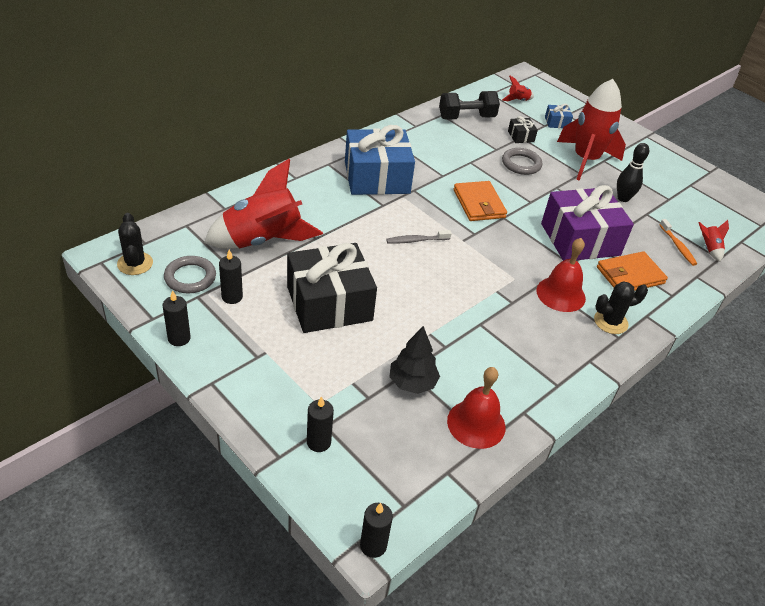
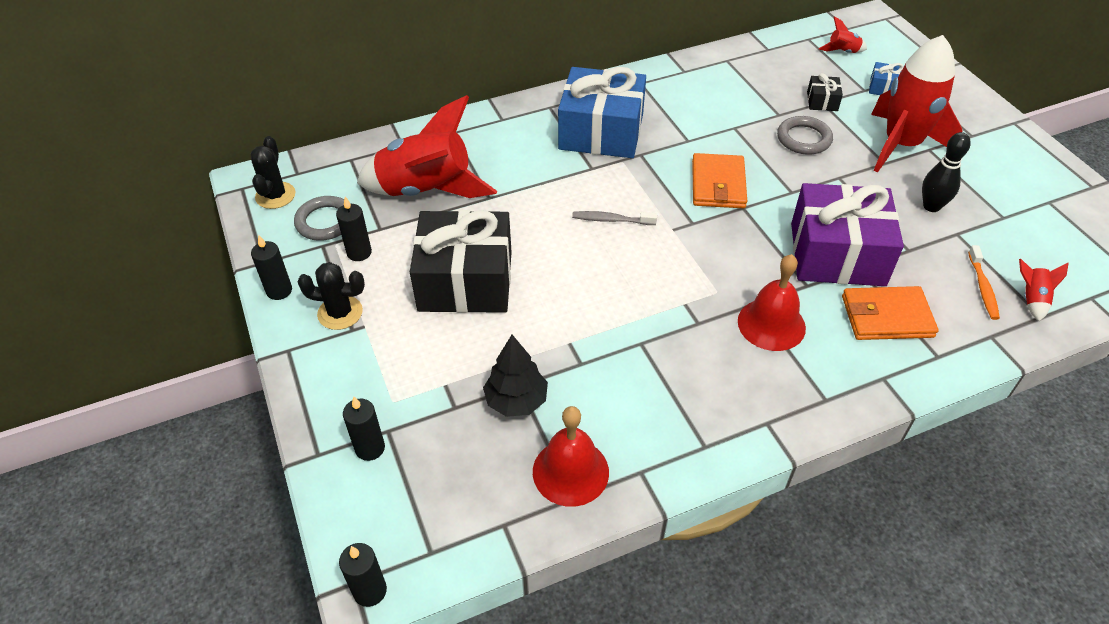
camera: 25 degrees right, 5 degrees up
black dumbbell [439,91,500,120] -> none
black cactus [594,281,648,334] -> black cactus moved to [298,262,365,330]

